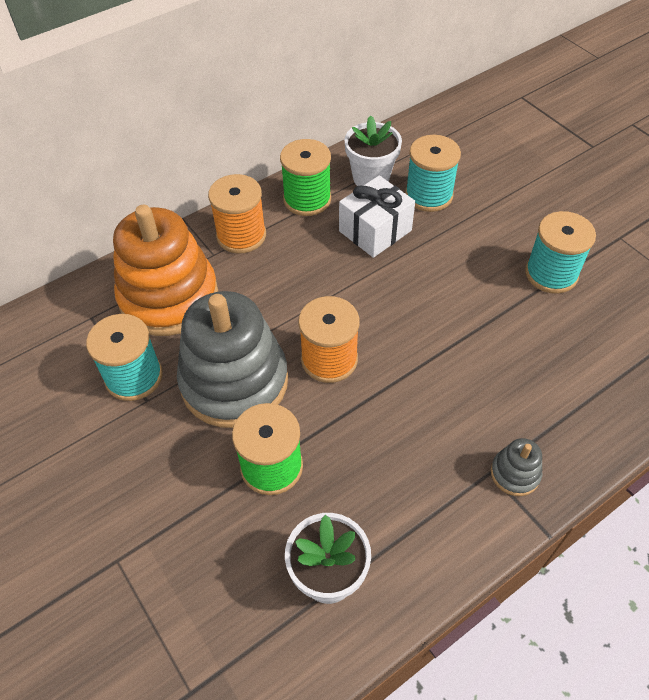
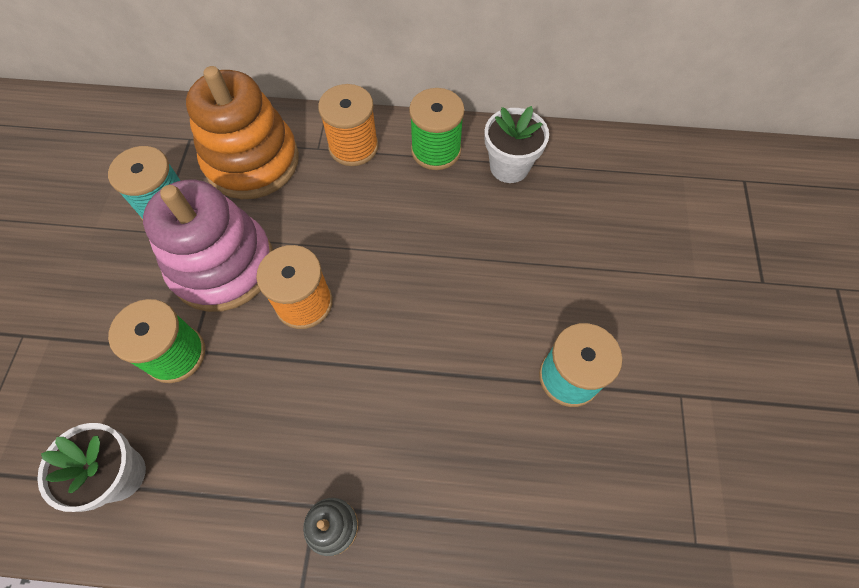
camera: 40 degrees right, 10 degrees up
grey stacking toy [177,291,288,428] -> pink stacking toy [143,180,273,312]
white gift [339,175,415,258] -> none
turquoise spool [405,135,461,212] -> none

